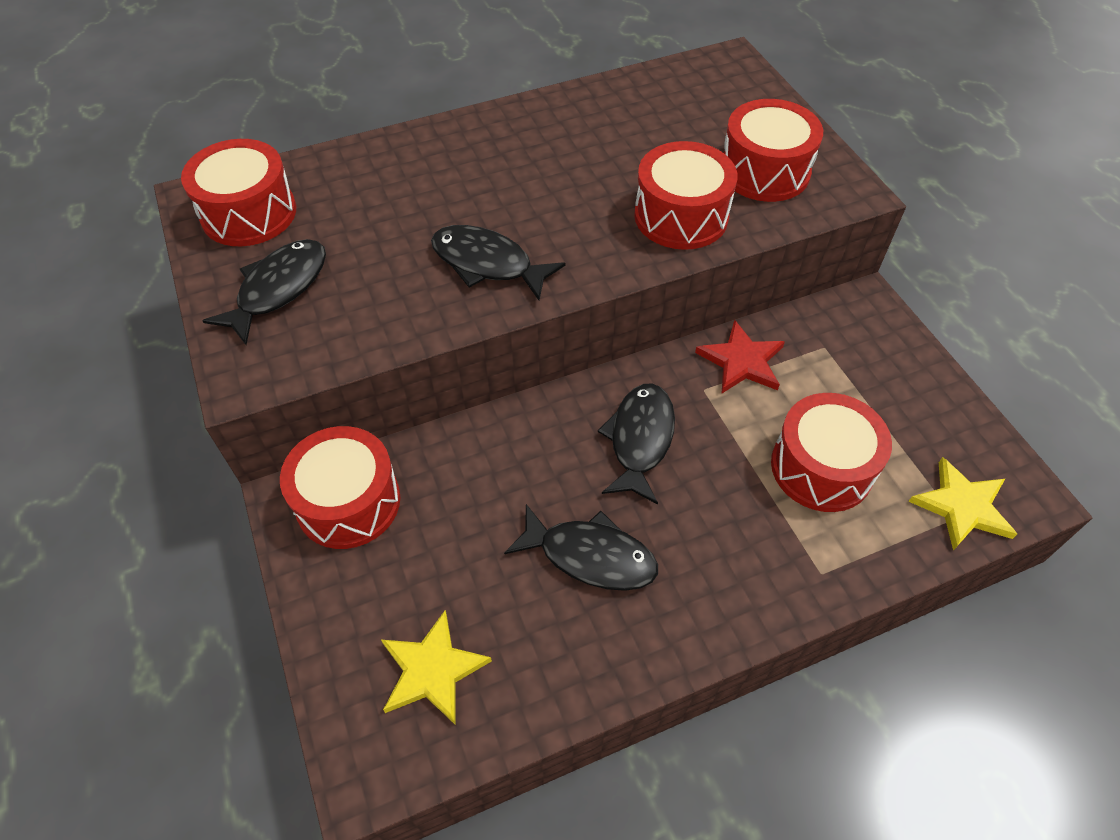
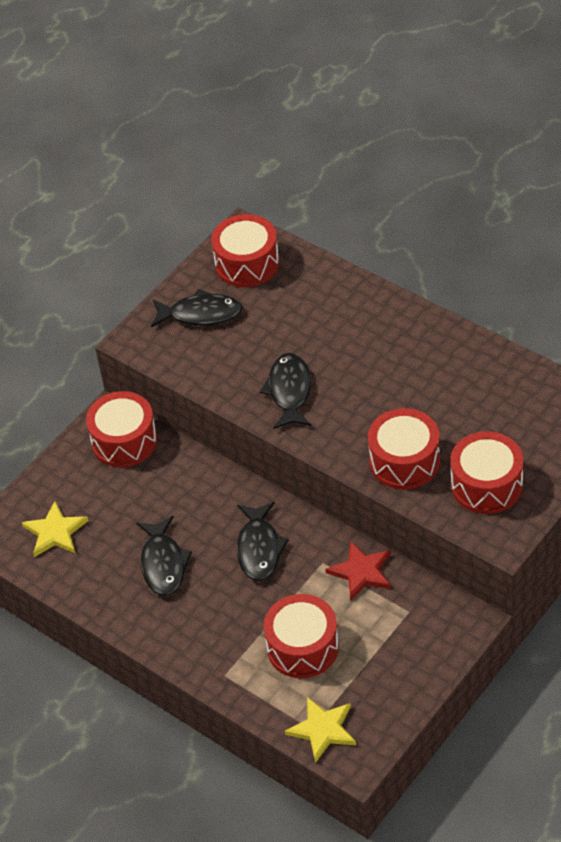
camera: 65 degrees right, 5 degrees down
black fish [598,383,675,505] -> black fish turned 105 degrees clockwise [237,502,289,581]

